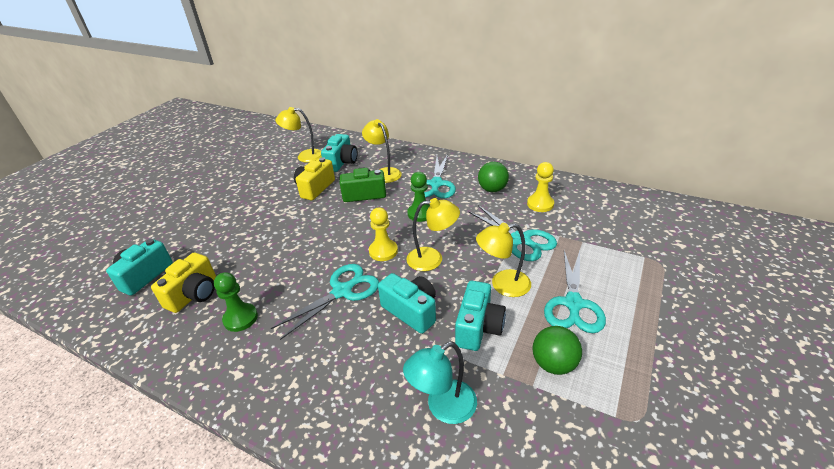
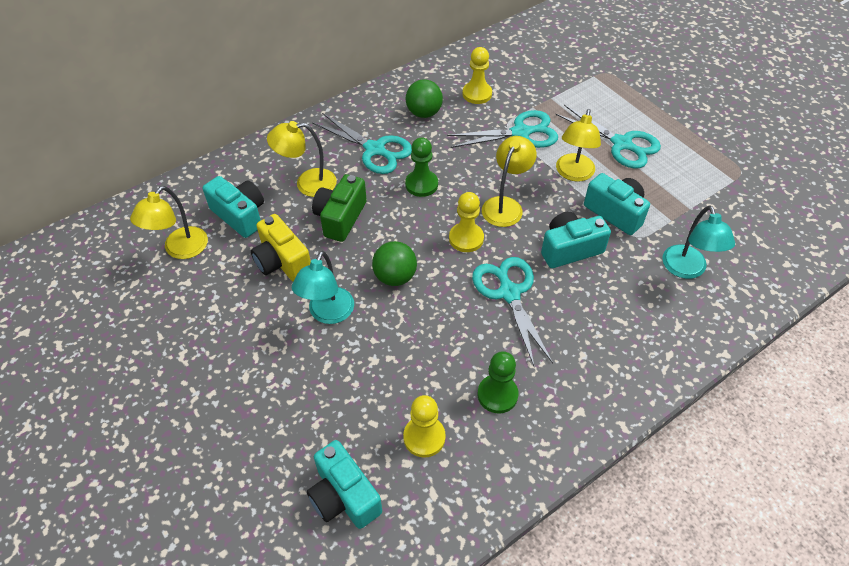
camera: 65 degrees left, 15 degrees up
yellow camera [151,252,216,313] -> yellow pawn [403,395,446,458]
green ball [533,326,582,375] -> green ball moved to [372,241,417,286]
none -> turquoise lamp [292,251,354,324]

